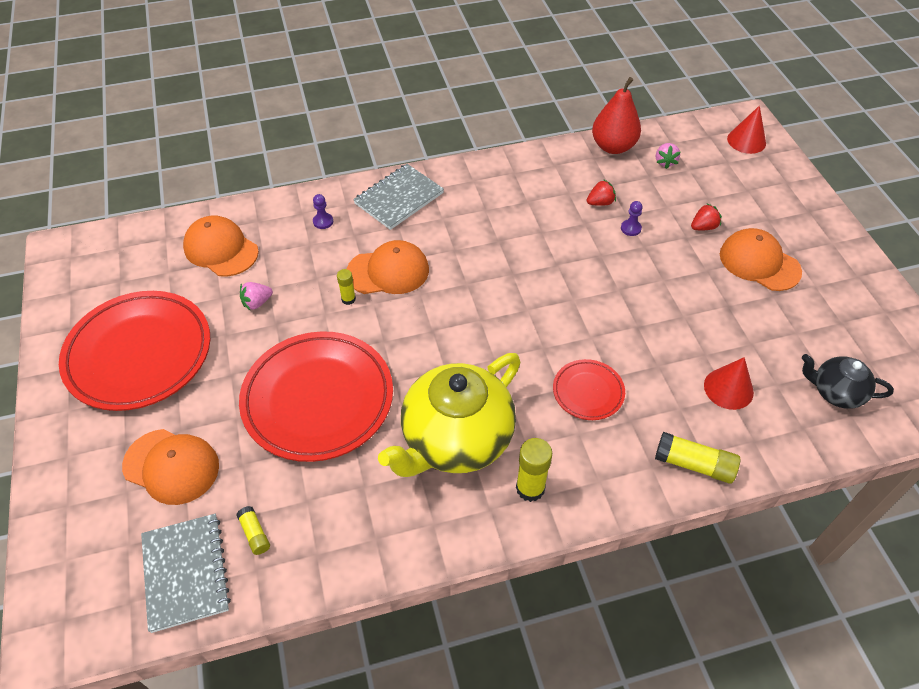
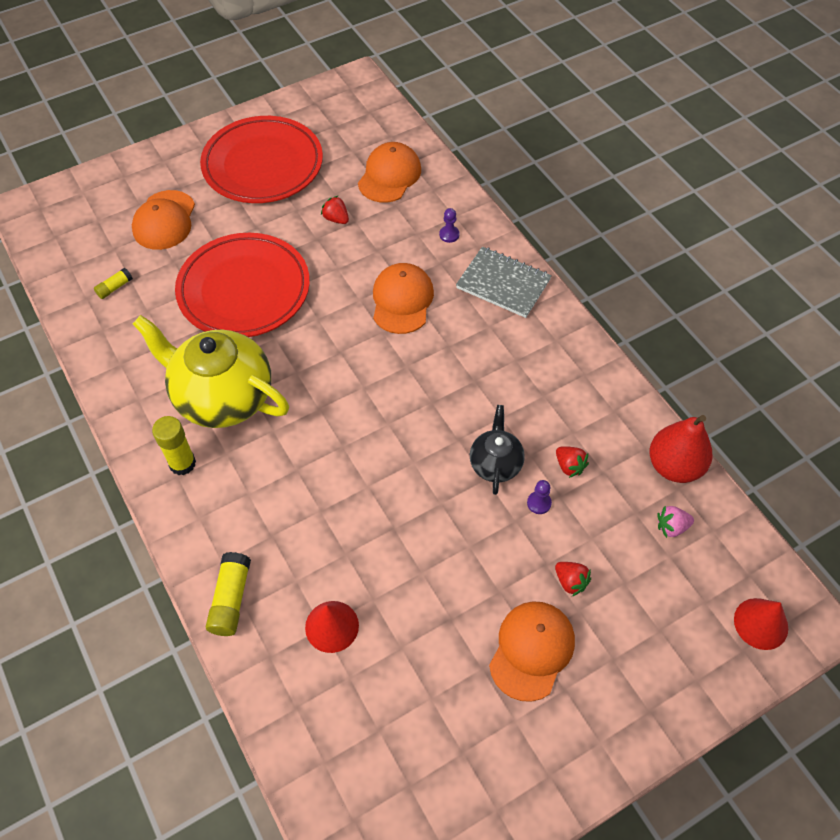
camera: 75 degrees right, 5 degrees up
grey notebook [141,514,231,633] -> none
pink strawberry [240,282,273,311] -> red strawberry [321,196,349,224]
yellow glue stick [337,269,356,305] -> none
orange cap [347,240,429,294] -> orange cap turned 150 degrees counterclockwise [373,263,434,334]
red plate [553,359,625,420] -> none
black teapot [802,354,894,409] -> black teapot moved to [470,405,525,495]

